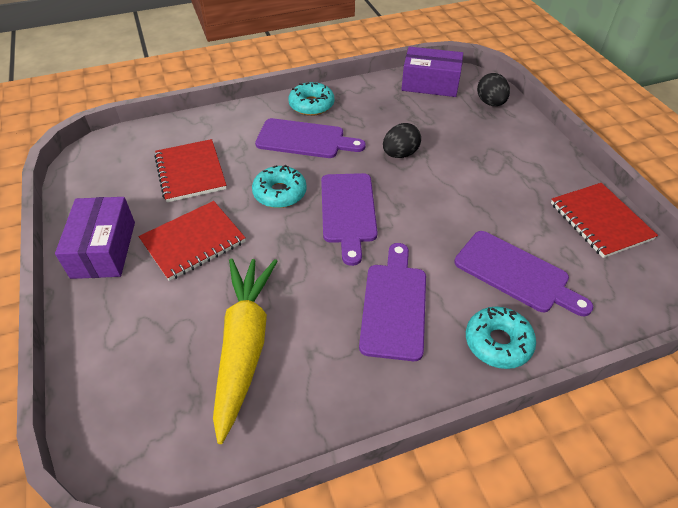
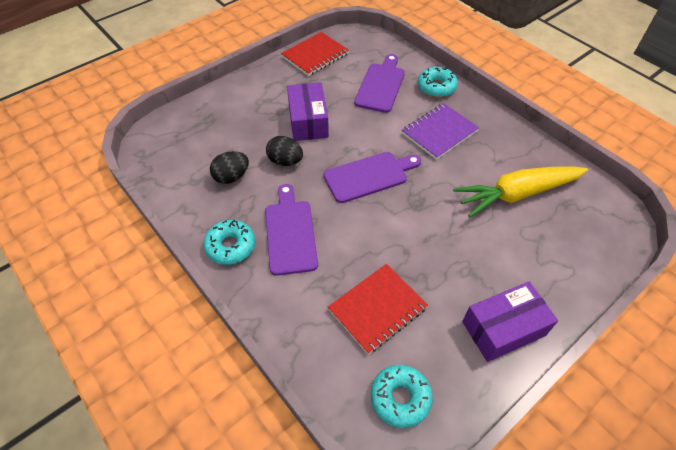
camera: 110 degrees left, 5 degrees up
red notebook [139,201,246,281] -> none
turquoise donut [252,165,307,208] -> turquoise donut moved to [371,365,433,428]
purple cutting board [359,243,426,361] -> purple notebook [402,103,479,160]
purple box [401,47,463,97] -> purple box moved to [287,82,329,141]
black egg [477,73,510,106] -> black egg moved to [210,151,249,184]

